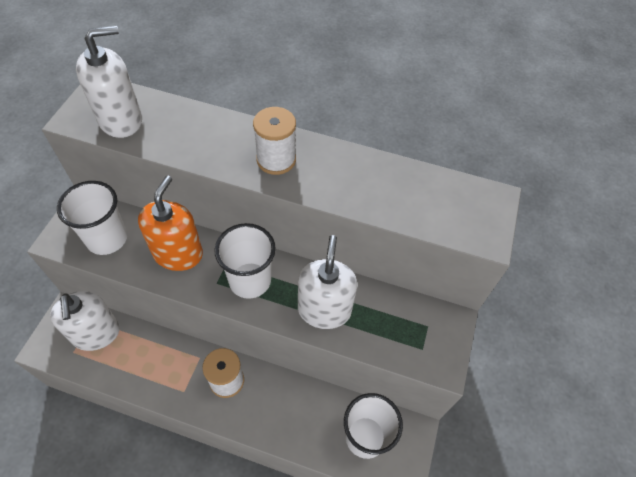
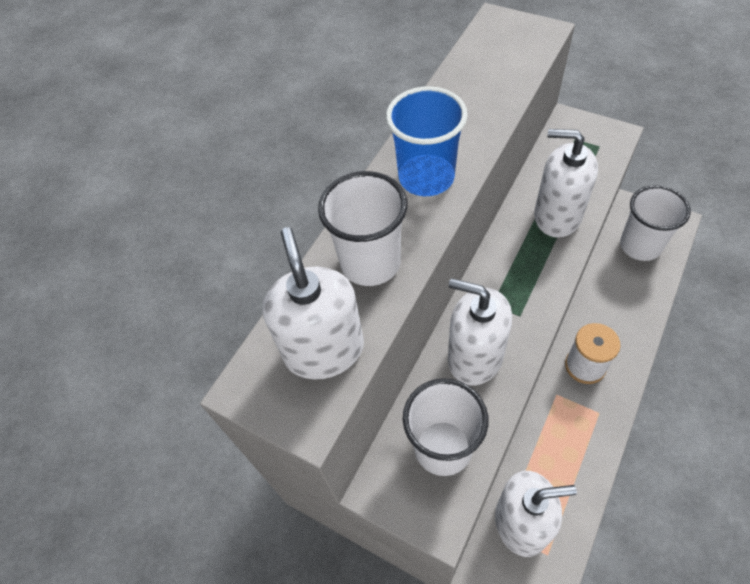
camera: 70 degrees left, 0 degrees up
orange soap dispenser [138,176,203,271] -> white soap dispenser [448,278,512,385]
white cup [215,223,276,299] -> white cup moved to [318,171,407,286]
white spool [253,107,296,175] -> blue cup [386,86,468,196]

